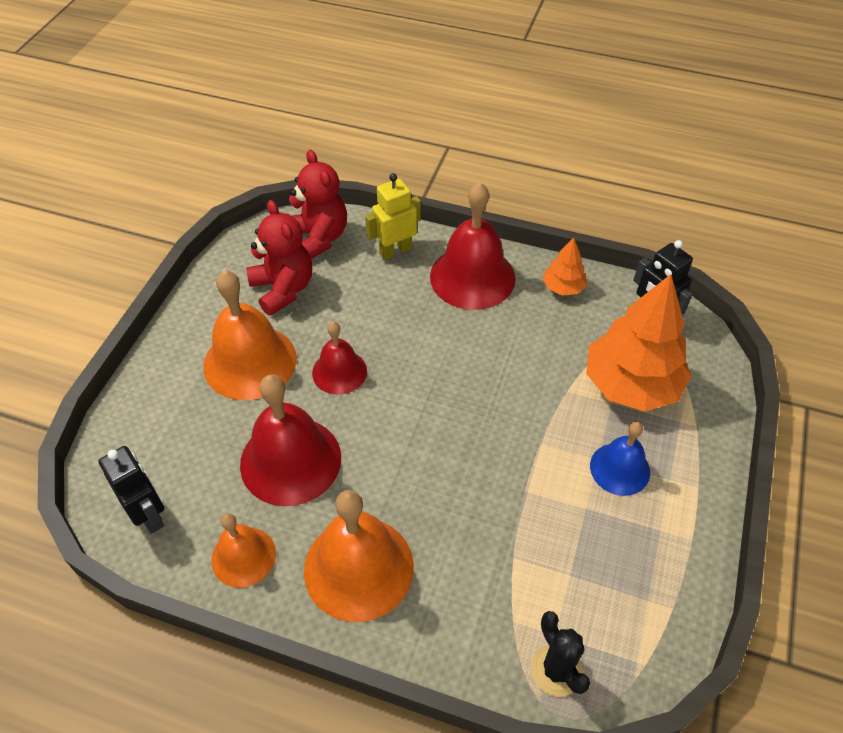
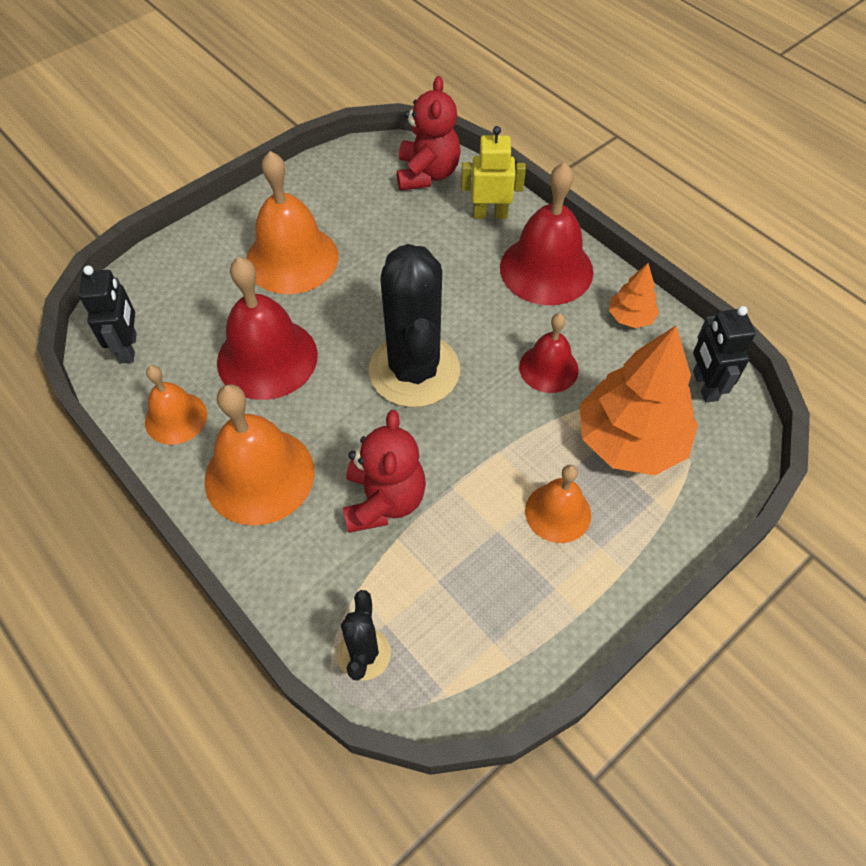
camera: 30 degrees right, 5 degrees up
red teddy bear [246,200,312,316] -> red teddy bear moved to [343,410,426,533]
red bell [312,322,367,395] -> red bell moved to [519,313,579,393]
blue bell [590,422,650,496] -> orange bell [525,465,591,543]
none -> black cactus [369,244,460,407]

